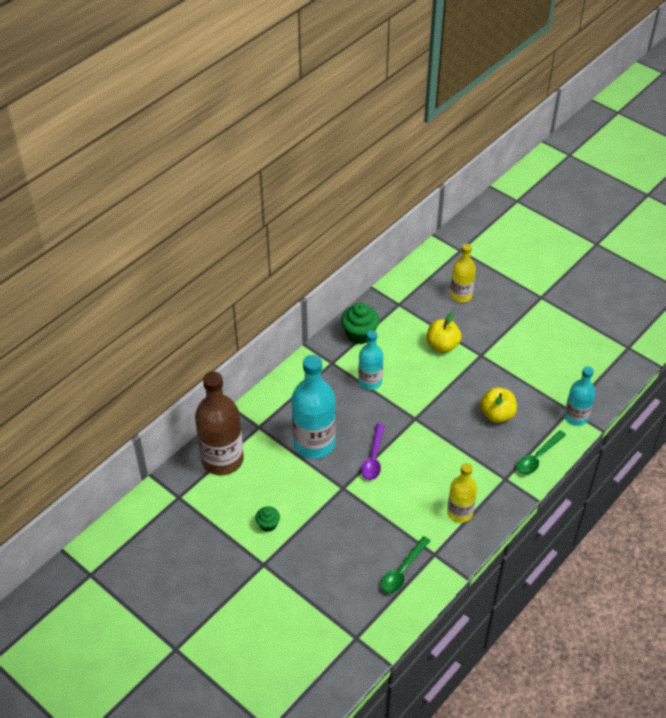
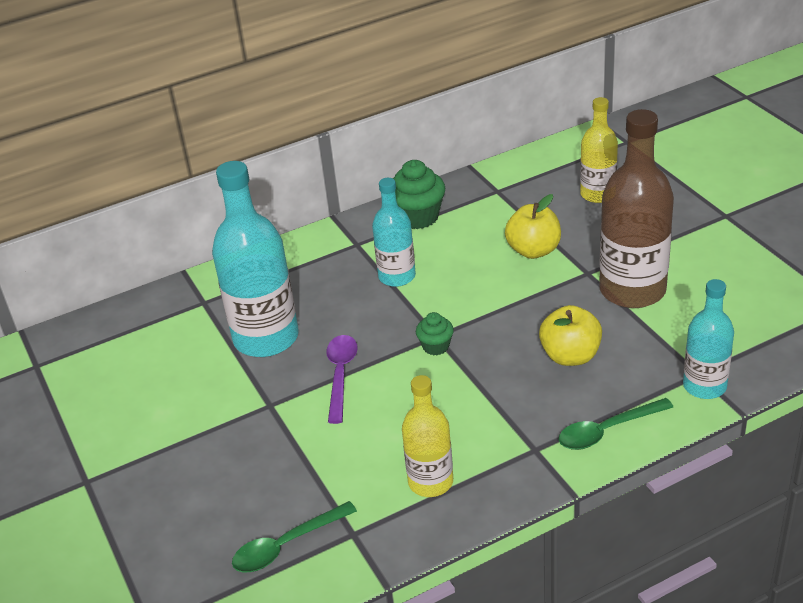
camera: 25 degrees right, 10 degrees down
brown bottle [195,371,244,476] -> brown bottle moved to [599,109,674,308]
green cupcake [255,506,280,532] -> green cupcake moved to [416,312,454,355]
purple spoon [361,424,385,480] -> purple spoon turned 150 degrees clockwise [326,335,358,424]

